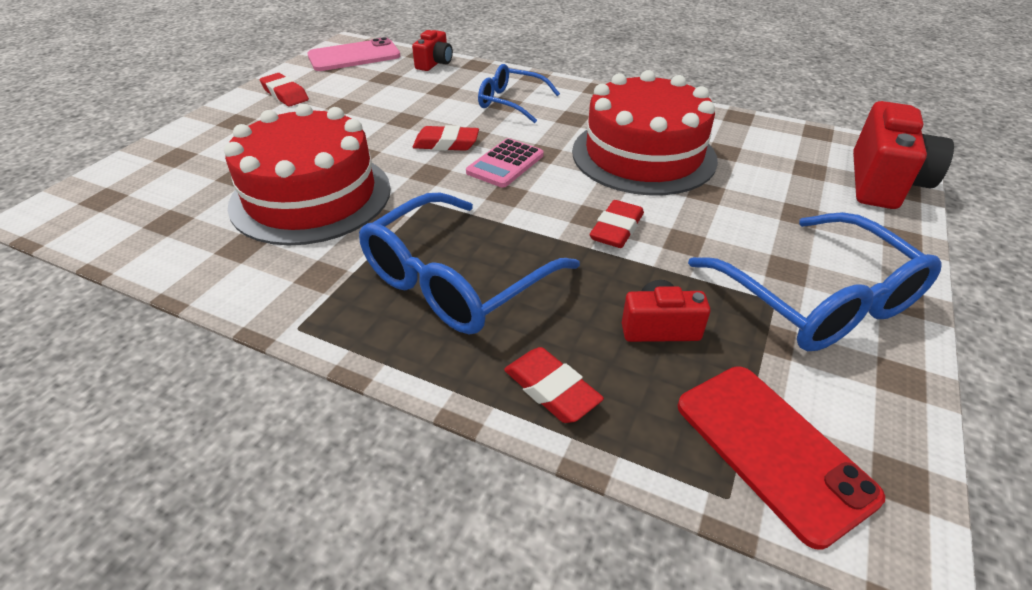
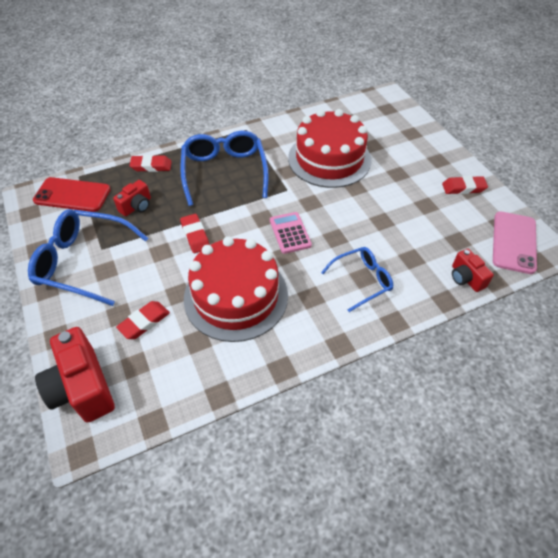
camera: 130 degrees right, 10 degrees up
red eraser [413,125,479,151] -> red eraser moved to [116,301,170,339]

